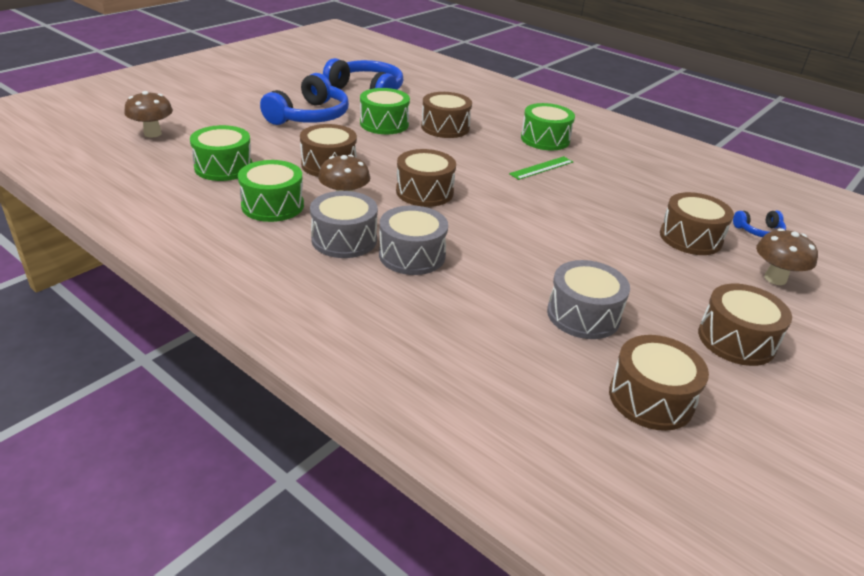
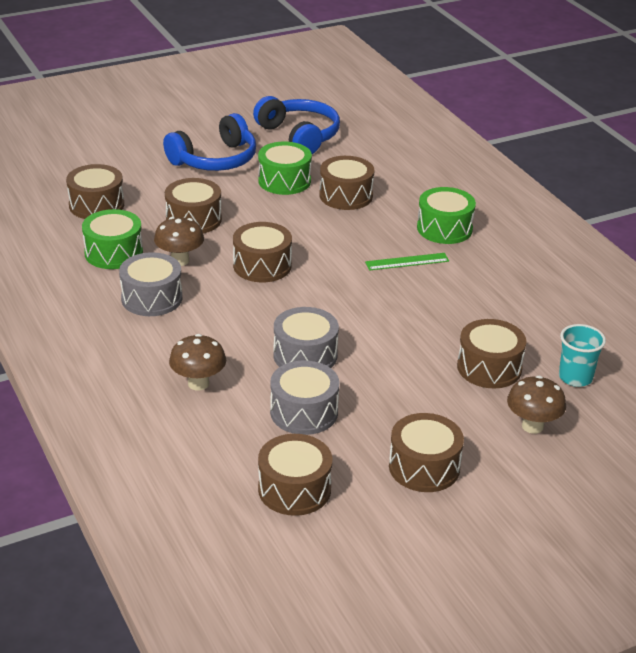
camera: 25 degrees right, 0 degrees up
brown mushroom [124,91,173,138] -> brown mushroom moved to [169,334,226,391]
green drum [190,125,253,181] -> brown drum [66,164,124,219]
grey drum [379,205,448,275] -> grey drum moved to [273,307,339,368]
blue headphones [733,211,786,237] -> turquoise cup [559,324,606,387]

